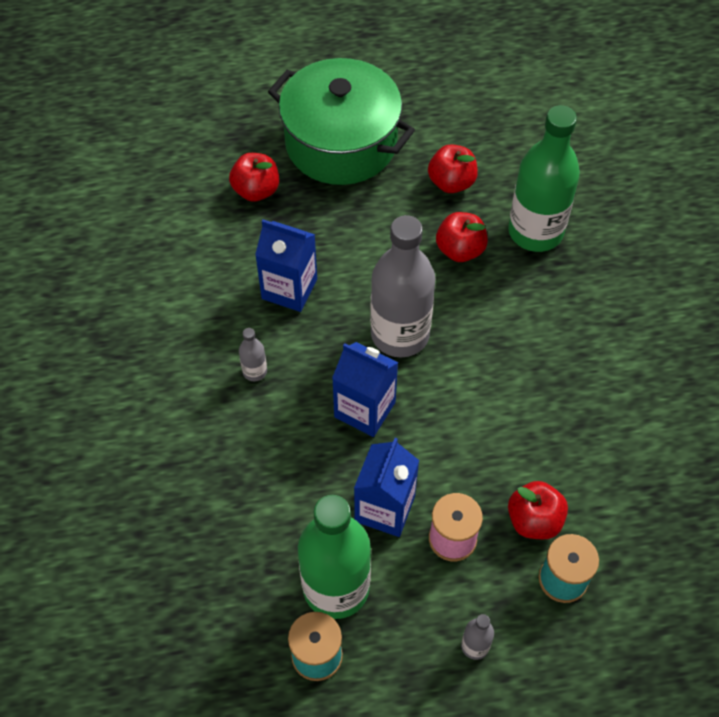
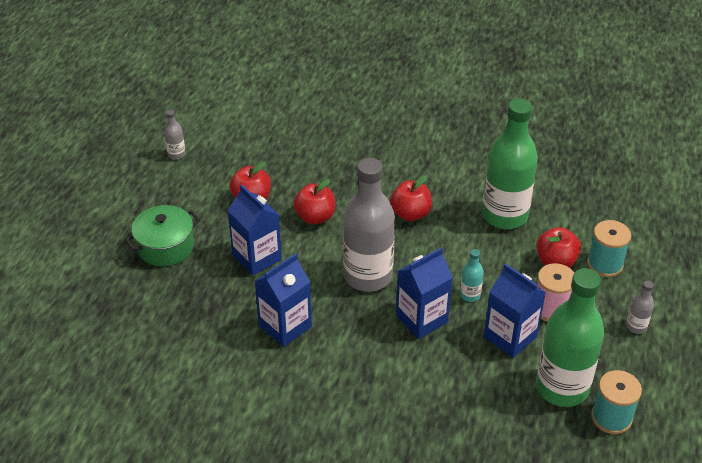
camera: 65 degrees left, 15 degrees down
red apple [229,153,279,202] -> red apple moved to [390,175,432,221]
grey bottle [239,328,267,381] -> grey bottle moved to [164,109,186,160]
green pot [268,58,415,185] -> green pot [125,205,200,266], size x0.57
green bottle [508,105,580,252] -> green bottle moved to [482,98,538,229]
none -> blue carton [227,185,282,276]
none -> turquoise bottle [460,249,484,302]

